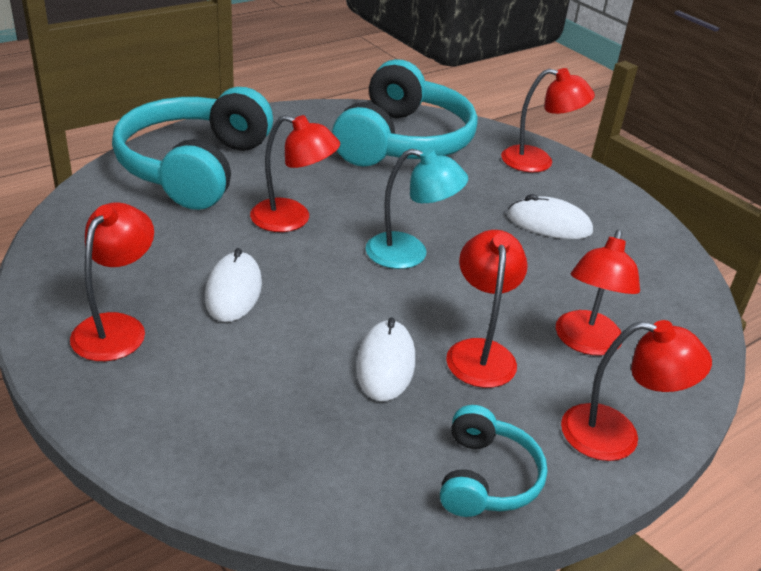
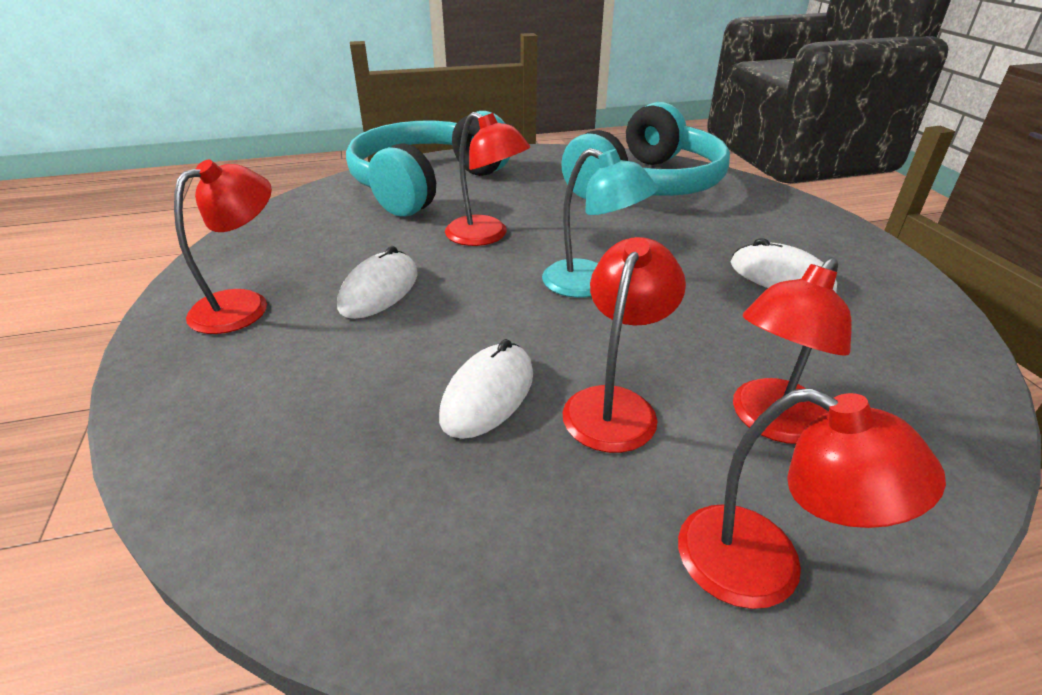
camera: 25 degrees right, 0 degrees up
turquoise headphones [440,405,547,517] -> none
red lamp [501,68,595,172] -> none

